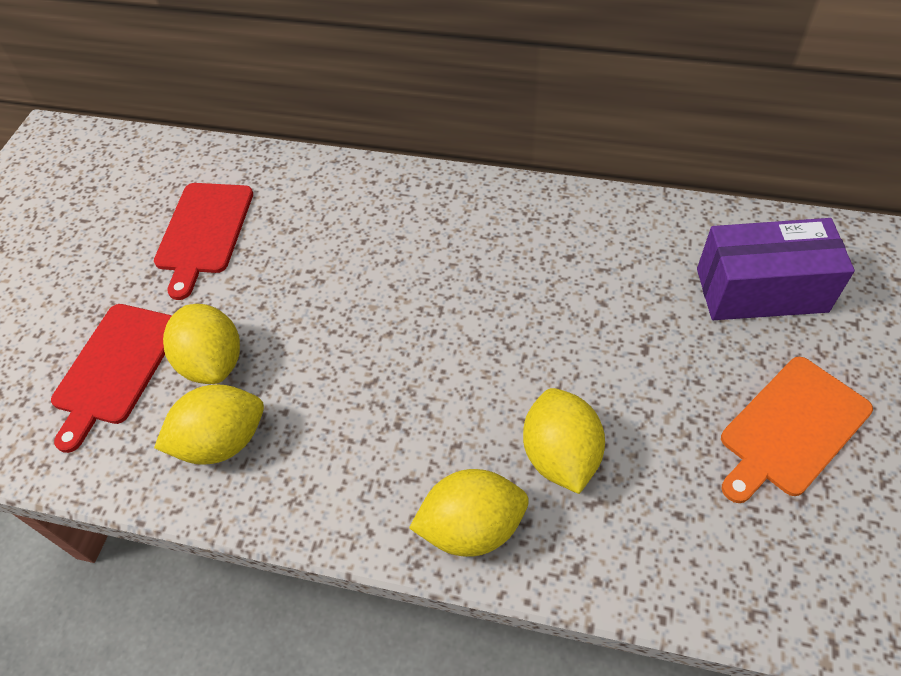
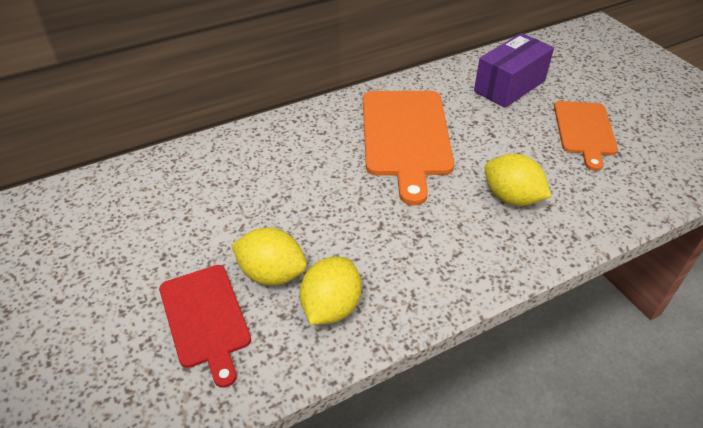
camera: 45 degrees left, 10 degrees down
red cutting board [154,183,253,300] -> none
yellow lemon [409,469,529,557] -> none
none -> orange cutting board [363,91,454,205]

